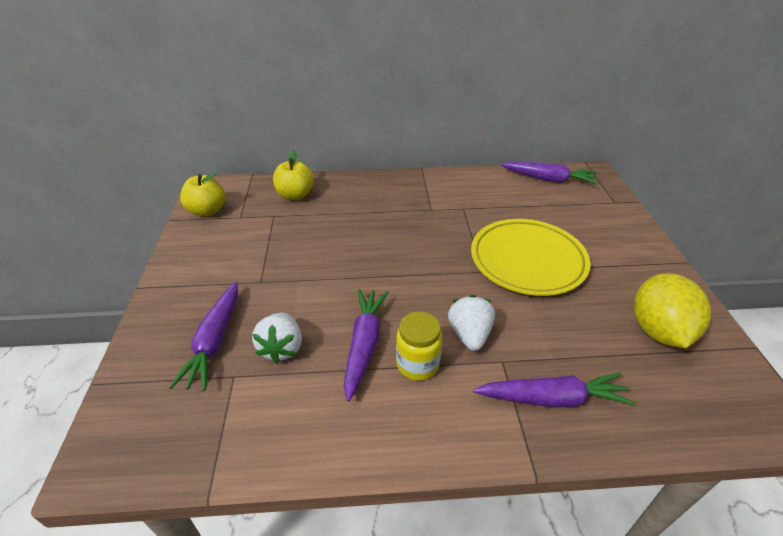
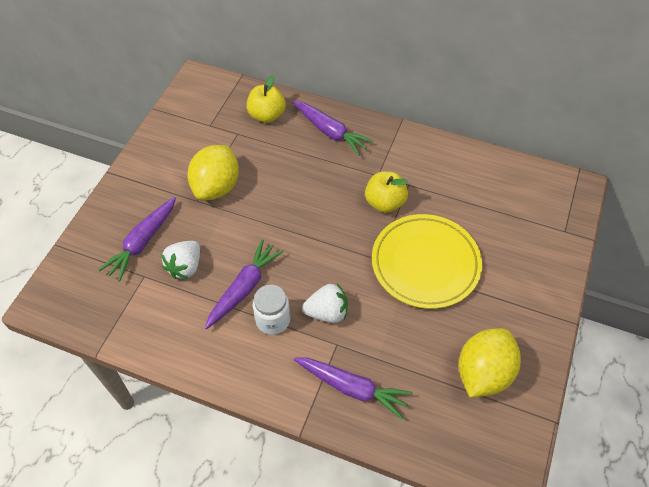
camera: 25 degrees right, 15 degrees up
yellow apple [180,173,225,217] -> yellow apple moved to [365,171,408,213]
yellow jar [396,311,442,381] -> white jar [253,285,290,335]
white strawberry [448,295,495,351] -> white strawberry turned 60 degrees clockwise [302,284,348,323]
purple carrot [501,162,598,185] -> purple carrot moved to [293,101,373,155]
none -> yellow lemon [187,145,239,200]

